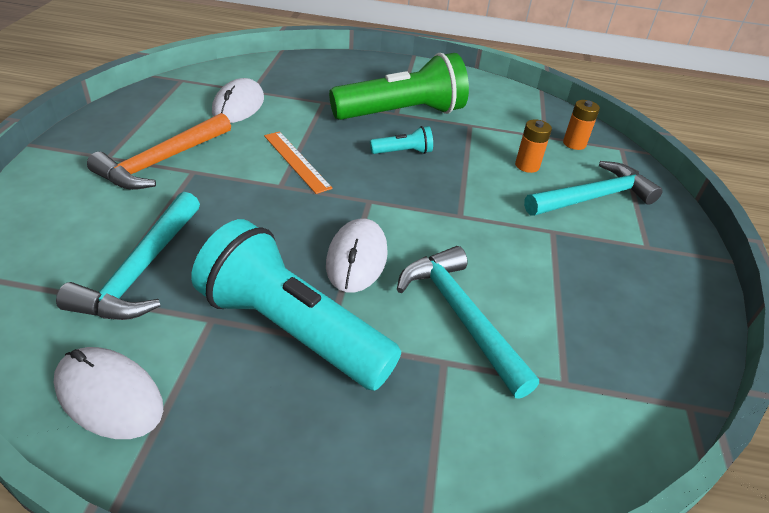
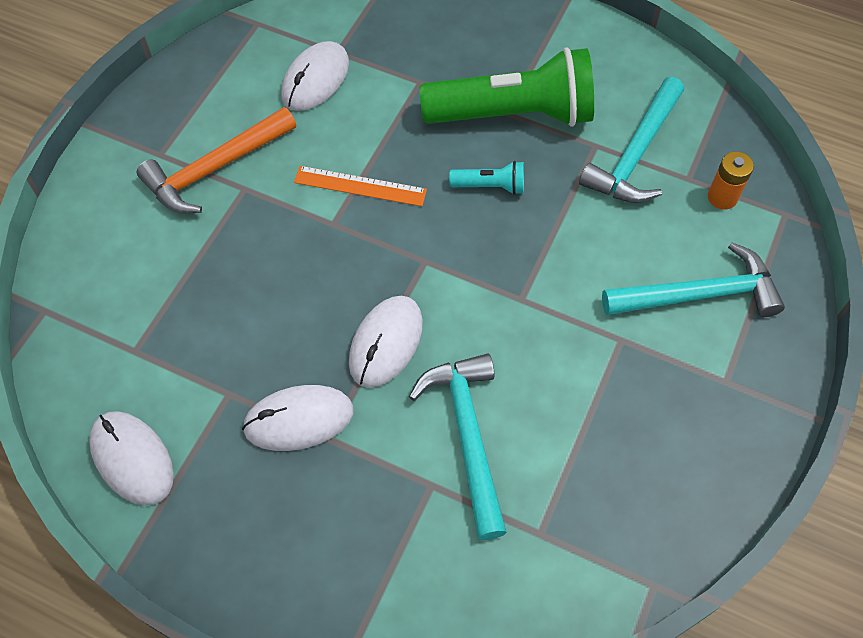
camera: 20 degrees right, 20 degrees up
turquoise hammer [56,192,200,320] -> turquoise hammer moved to [579,77,684,203]
turquoise flashlight [191,219,401,391] -> white mouse [242,385,354,451]
orange ruler [264,131,333,194] -> orange ruler turned 60 degrees counterclockwise [294,166,427,206]
orange battery [515,119,552,173] -> none

